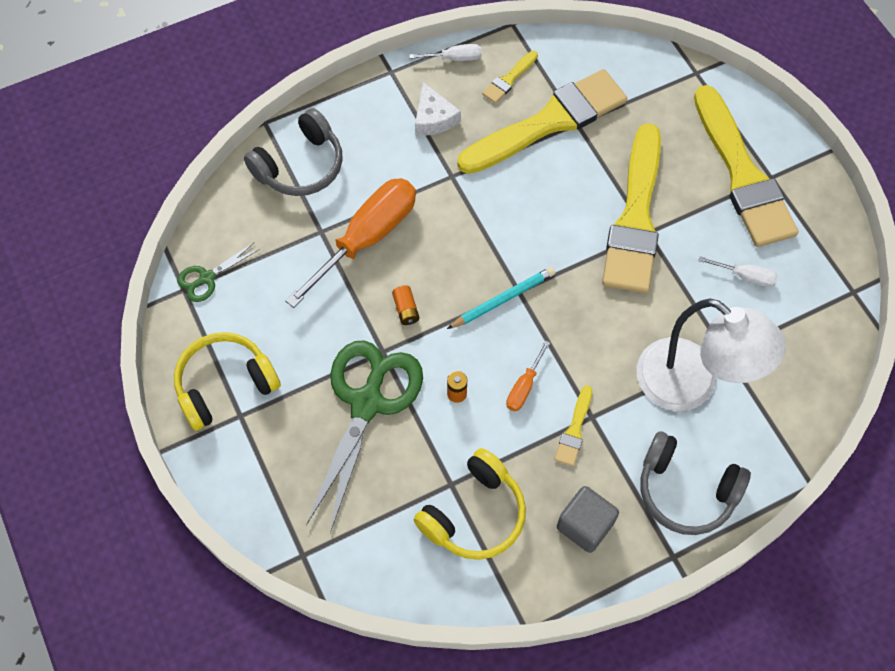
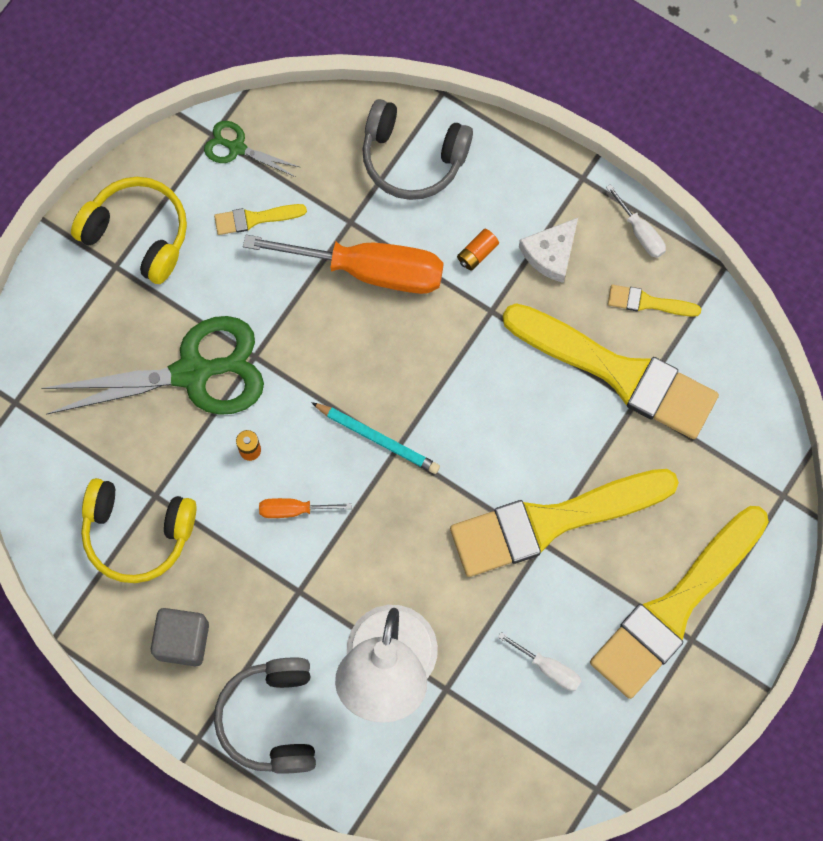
camera: 60 degrees right, 10 degrees up
orange battery [392,285,420,325] -> orange battery moved to [457,229,499,271]
yellow brush [554,386,592,466] -> yellow brush moved to [214,204,307,235]
white screwdriver [699,257,778,287] -> white screwdriver turned 45 degrees counterclockwise [498,632,581,691]

